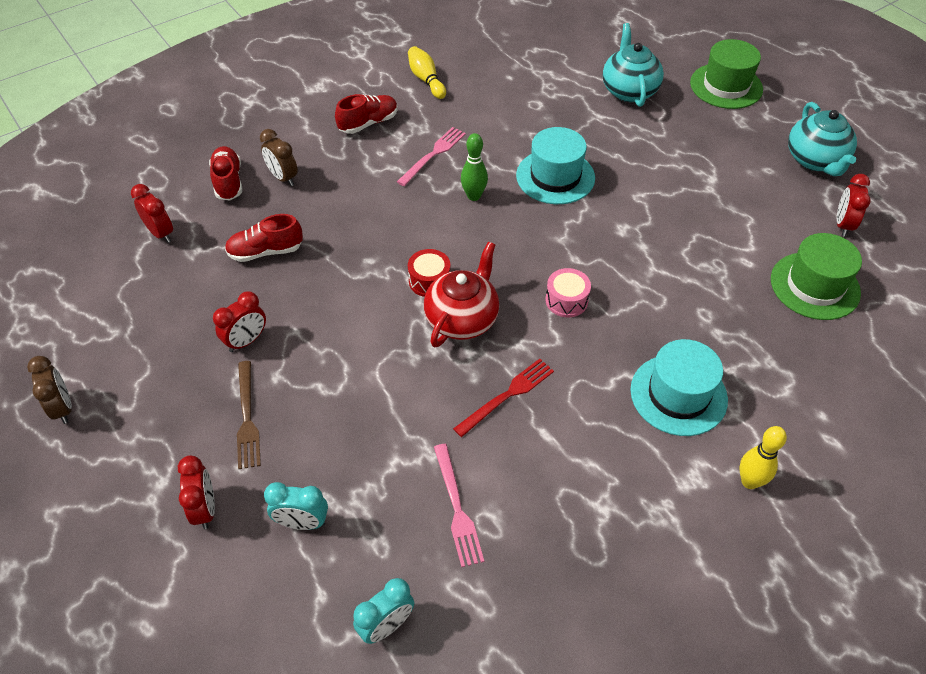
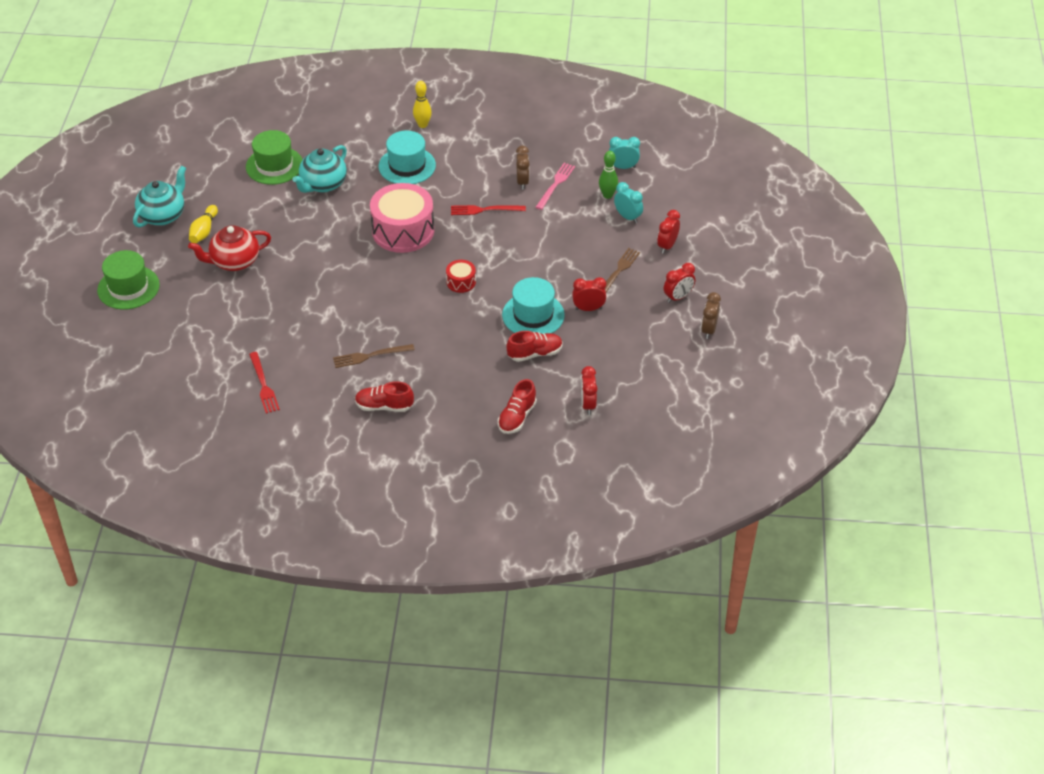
camera: 140 degrees left, 5 degrees down
red shoe [225,214,303,262] -> red shoe turned 45 degrees counterclockwise [506,331,563,362]
brown clock [260,129,298,186] -> brown clock moved to [516,146,529,190]
pink fork [397,127,466,186] -> brown fork [333,344,415,368]
yellow bowling pin [408,46,446,99] -> yellow bowling pin moved to [189,205,218,243]
red teapot [424,242,499,347] -> red teapot moved to [188,225,271,271]
green bowling pin [461,133,488,201] -> green bowling pin moved to [599,151,618,199]
turquoise hat [516,127,595,204] -> turquoise hat moved to [502,277,565,334]
pink drum [545,268,591,317] -> pink drum [370,183,434,253], size x2.17
turquoise teapot [603,23,664,107] -> turquoise teapot moved to [292,145,347,193]
red clock [837,174,871,237] -> red clock moved to [664,263,695,303]
none -> red fork [249,352,280,413]

